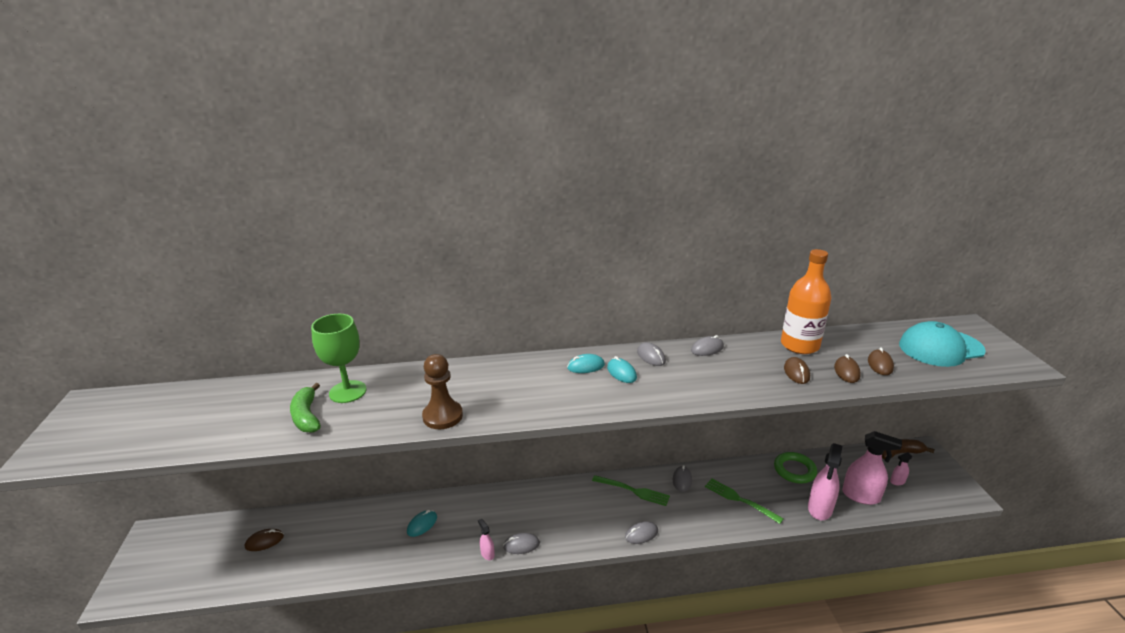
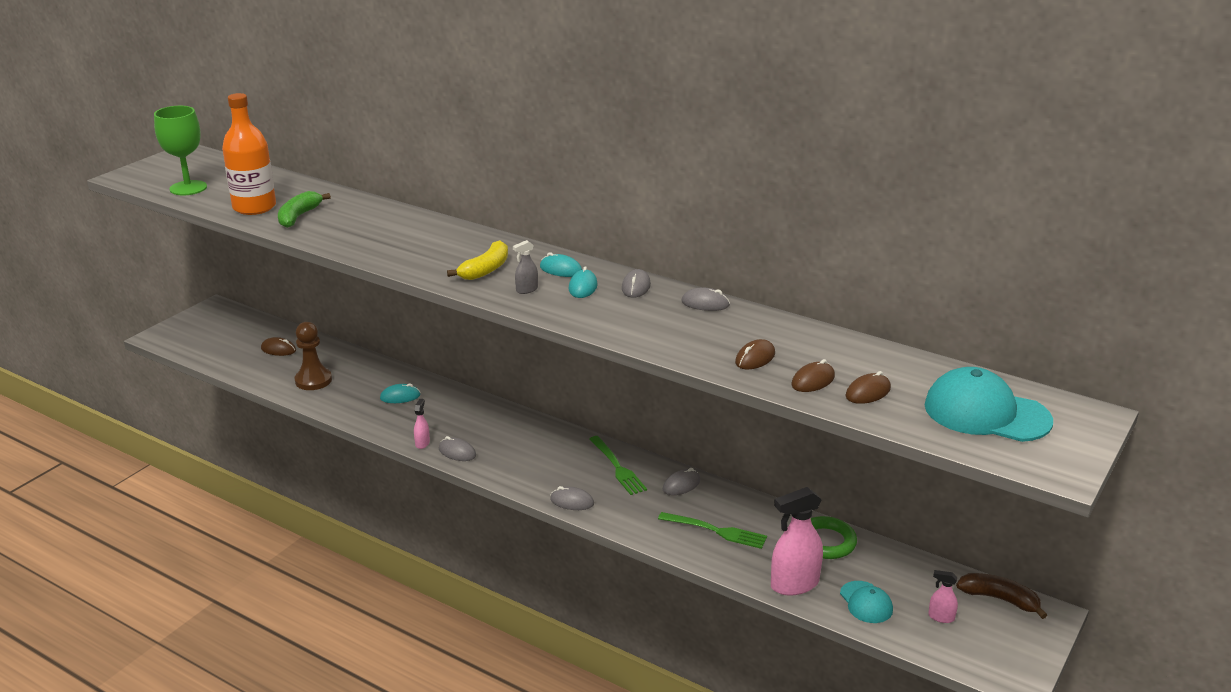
camera: 40 degrees right, 0 degrees up
green goblet [311,314,366,403] -> green goblet moved to [154,106,207,195]
brown pawn [422,354,463,429] -> brown pawn moved to [295,322,332,390]
green fork [705,479,784,524] -> green fork turned 120 degrees clockwise [658,512,767,549]
orange bottle [781,249,831,354] -> orange bottle moved to [222,93,276,215]
pink spray bottle [842,431,902,505] -> turquoise cap [840,581,893,623]
none -> yellow banana [447,240,508,280]
none -> grey spray bottle [513,240,538,294]

